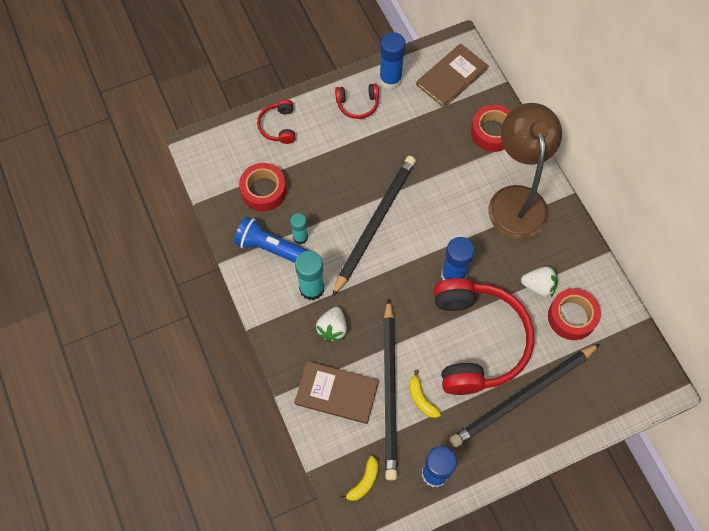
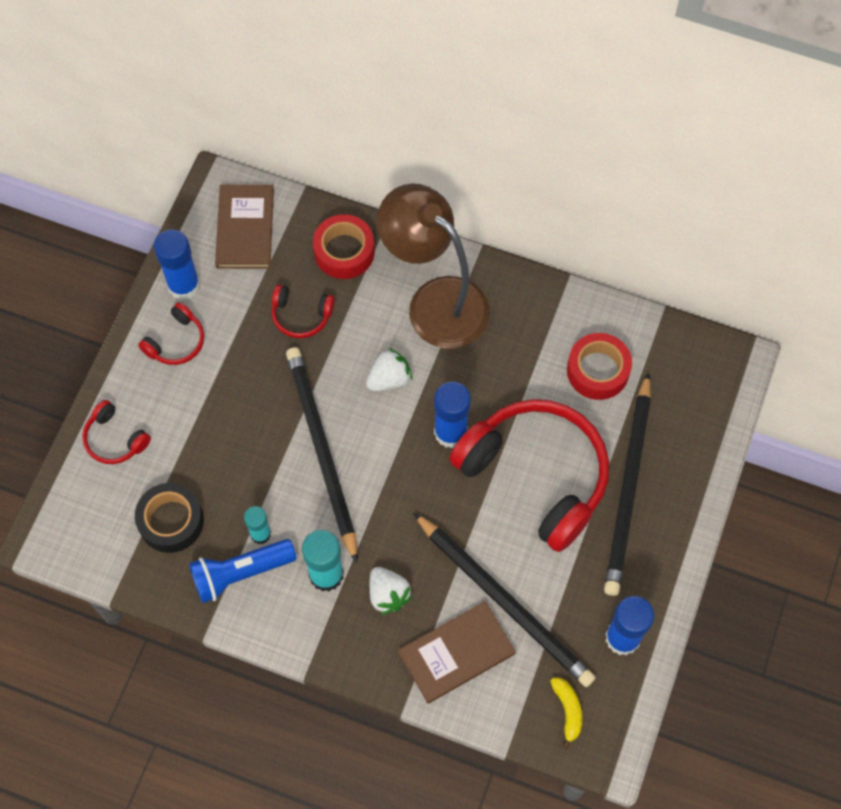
camera: 45 degrees left, 0 degrees up
red tape [239,163,286,211] -> black tape [135,483,204,553]
yellow banana [409,370,441,418] -> none
white strawberry [521,267,558,297] -> white strawberry moved to [366,348,412,391]
none -> red headphones [271,284,335,338]

